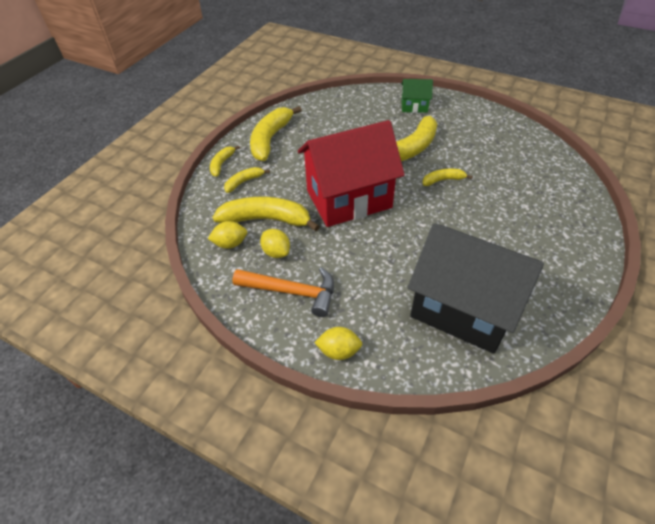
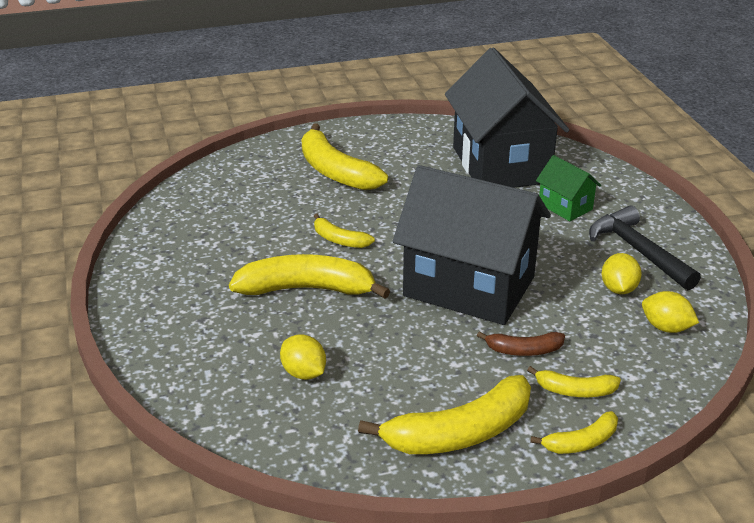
camera: 135 degrees left, 15 degrees down
yellow banana [212,197,320,231] -> yellow banana moved to [301,124,388,190]
orange hammer [232,267,334,317] -> black hammer [589,205,701,290]
red house [298,120,405,227] -> black house [393,165,551,325]
yellow lemon [314,327,362,360] -> yellow lemon moved to [280,334,326,380]
green house [401,79,433,113] -> green house moved to [536,155,601,221]
none -> brown banana [477,331,565,356]

